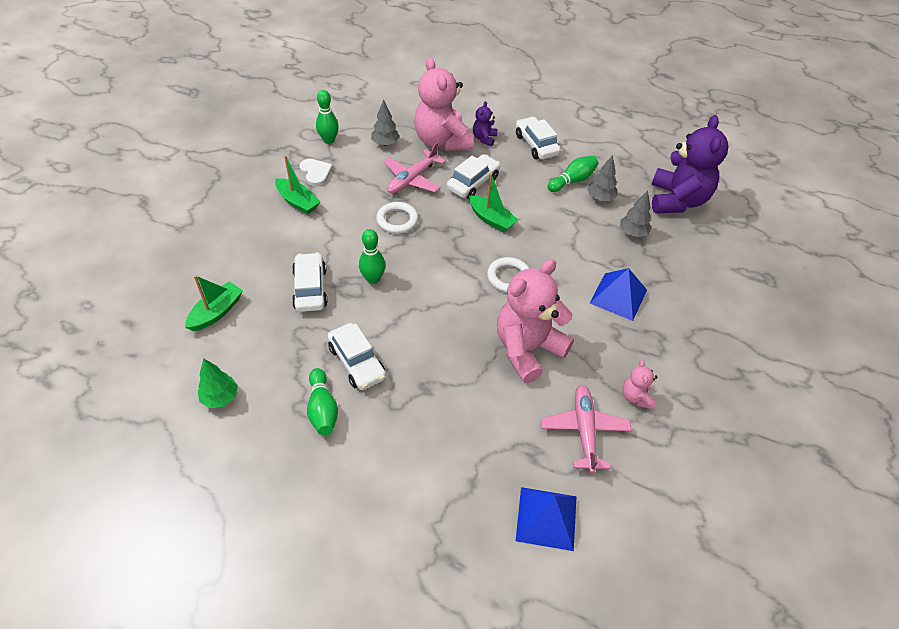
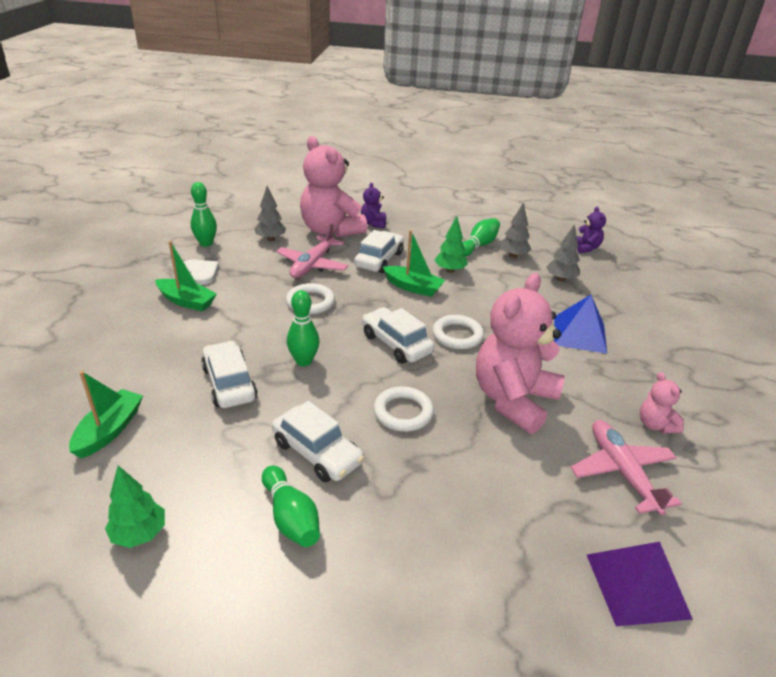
camera: 15 degrees left, 15 degrees down
white car [516,116,561,160] -> white car moved to [362,307,434,364]
blue pyramid [516,487,577,551] -> purple pyramid [587,542,693,626]
purple teddy bear [651,115,728,213] -> purple teddy bear [577,207,606,253], size x0.45
none -> white ring [374,386,434,432]
none -> green tree [435,216,468,273]

